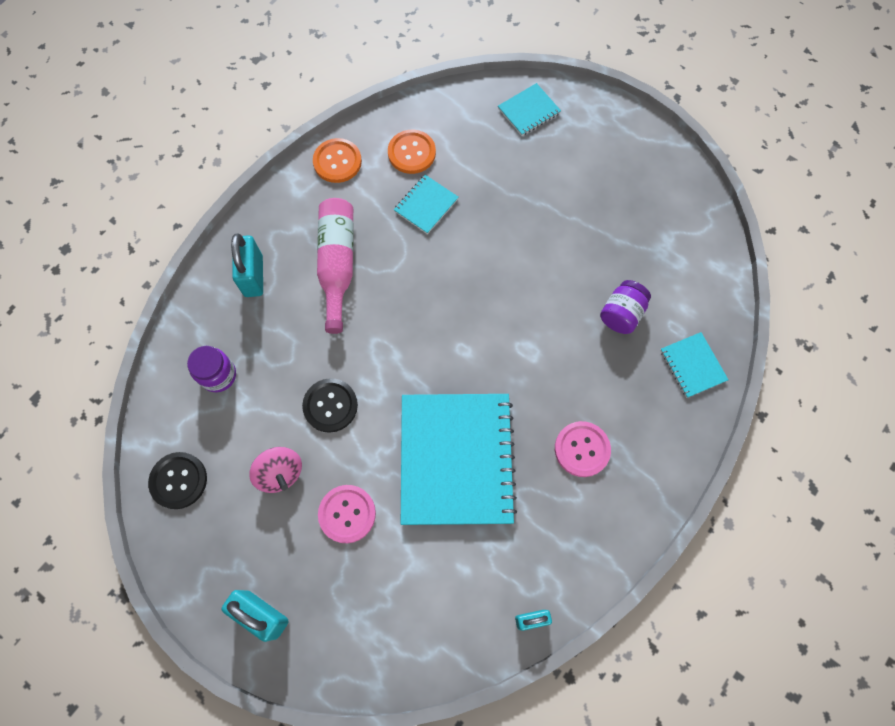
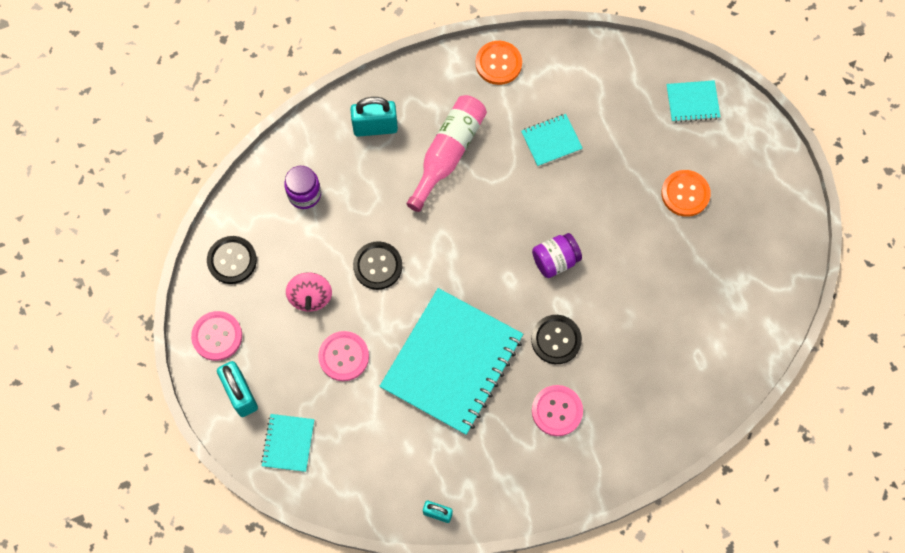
camera: 30 degrees right, 0 degrees up
turquoise padlock [231,233,263,297] -> turquoise padlock turned 60 degrees clockwise [351,97,398,137]
orange button [388,130,436,174] -> orange button moved to [661,170,711,217]
purple jar [600,280,651,334] -> purple jar moved to [532,233,582,278]
turquoise notebook [660,332,728,398] -> turquoise notebook moved to [261,414,314,472]
none -> pink button [191,311,242,361]
none -> black button [531,315,582,364]

